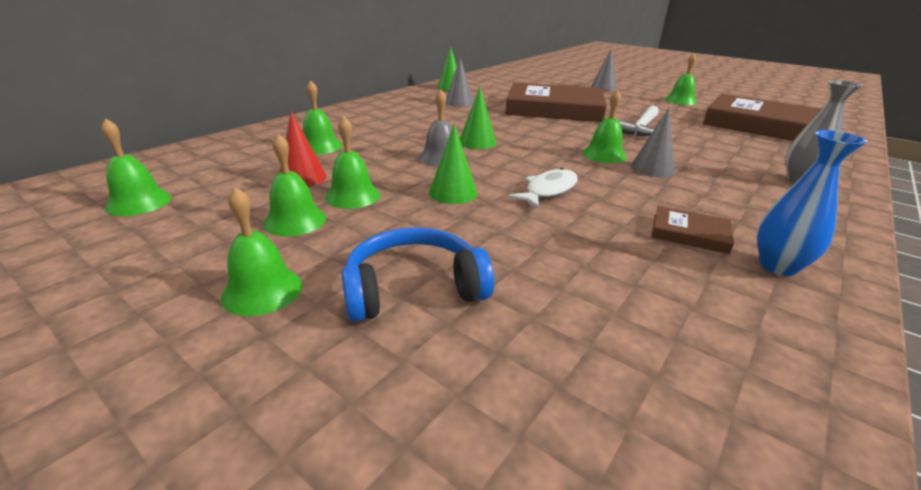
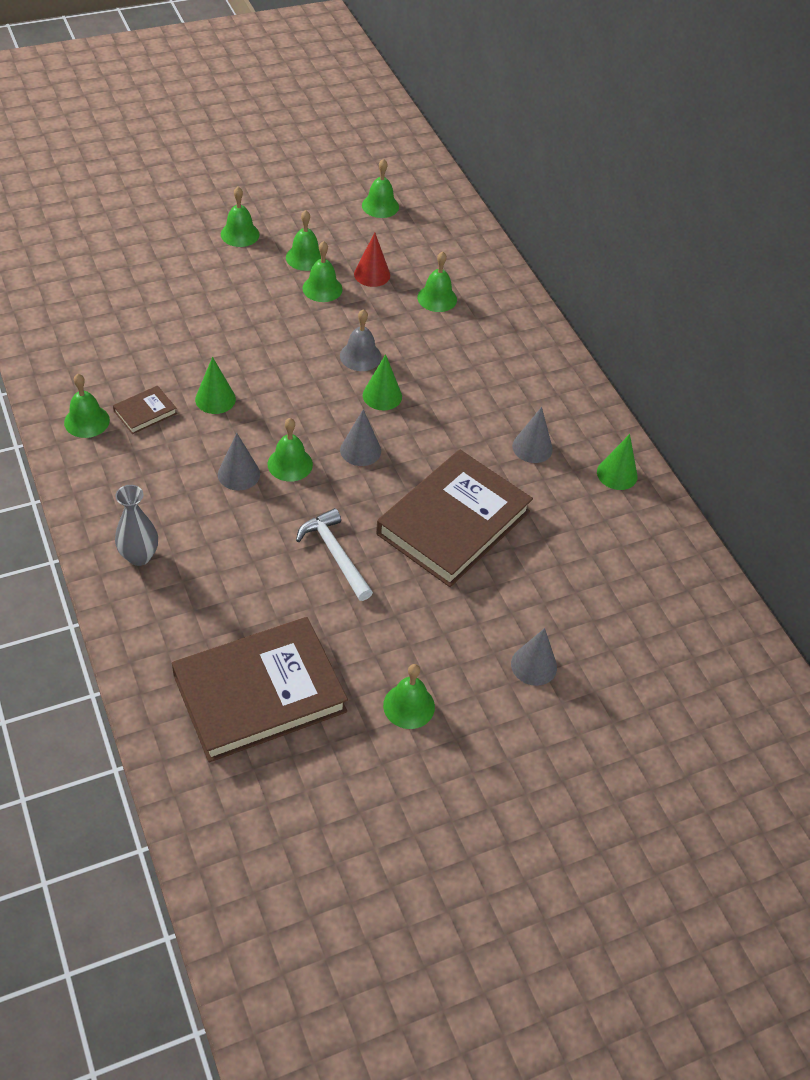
camera: 115 degrees right, 20 degrees up
blue headphones [341,227,494,322] -> none
green cone [429,123,477,204] -> green cone moved to [195,357,236,414]
white fish [508,168,578,209] -> none
blue vase [757,130,867,276] -> green bell [64,374,110,438]
none -> grey cone [340,409,381,466]

